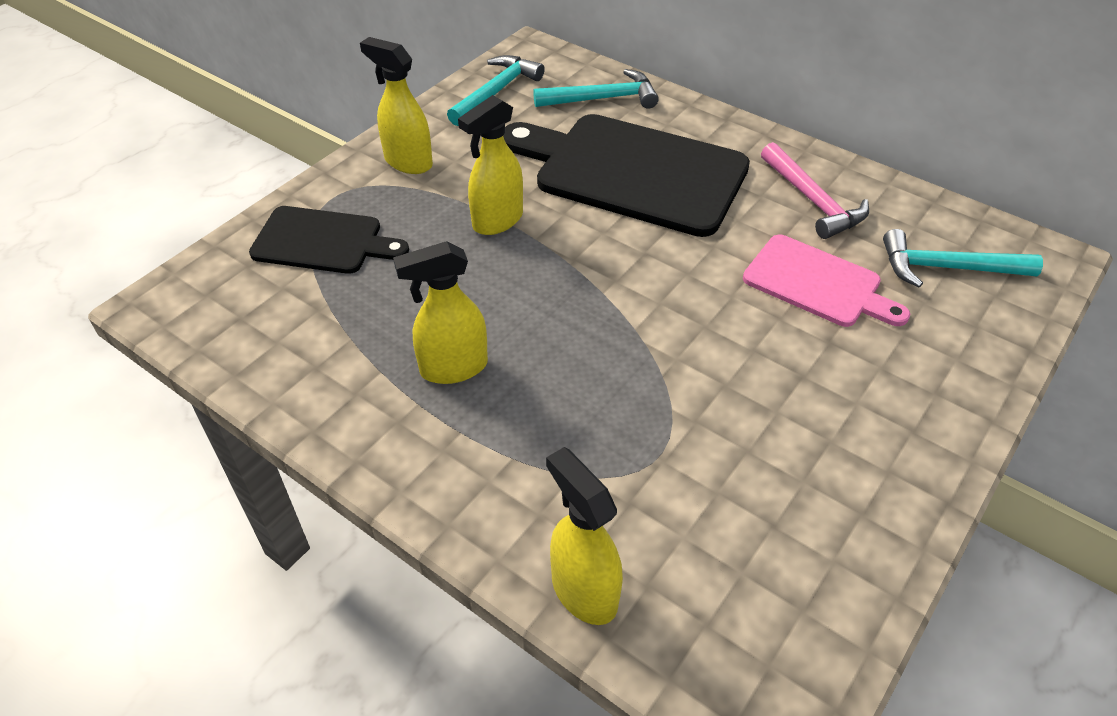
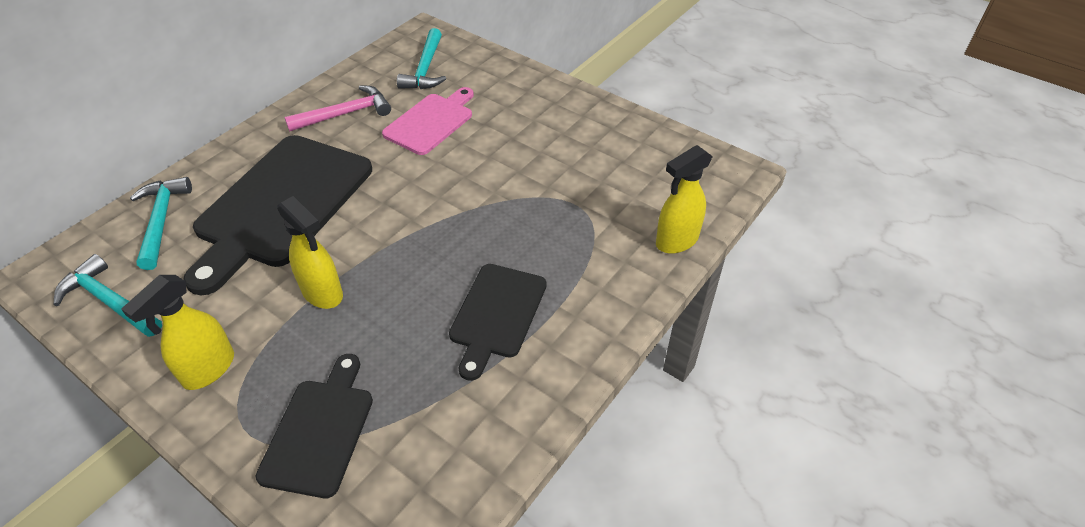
camera: 90 degrees left, 0 degrees up
yellow spray bottle [393,241,488,384] -> black cutting board [449,264,547,381]

